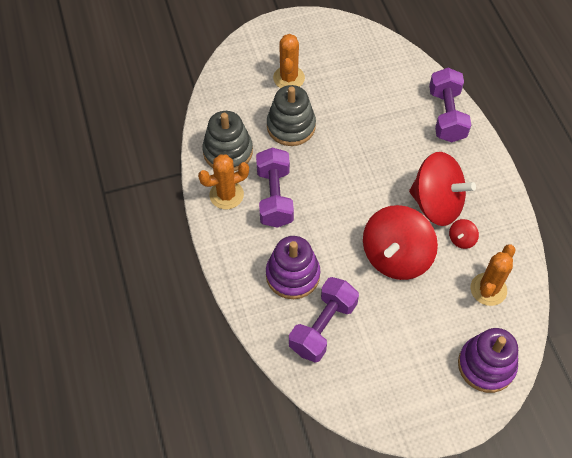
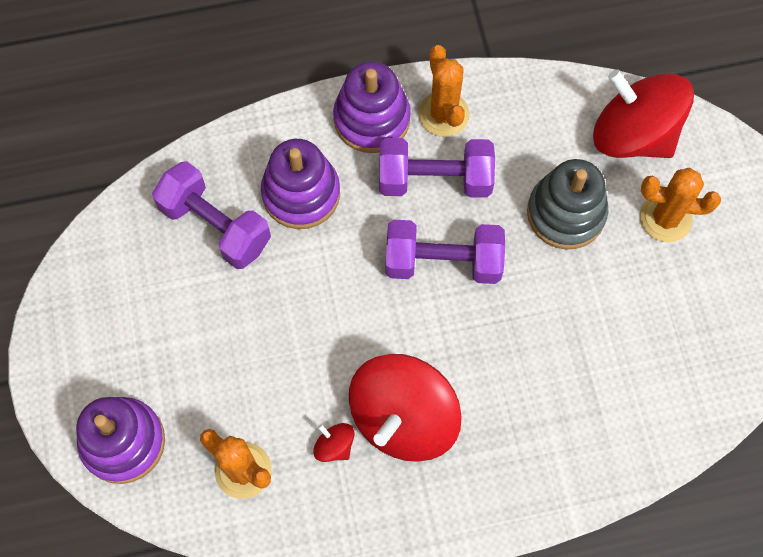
camera: 95 degrees right, 10 degrees up
grey stacking toy [202,111,253,171] -> none
red spinning top [363,205,438,280] -> red spinning top moved to [593,69,694,158]
purple dumbbell [429,68,471,142] -> purple dumbbell moved to [385,220,505,284]
none -> purple stacking toy [333,61,411,153]

